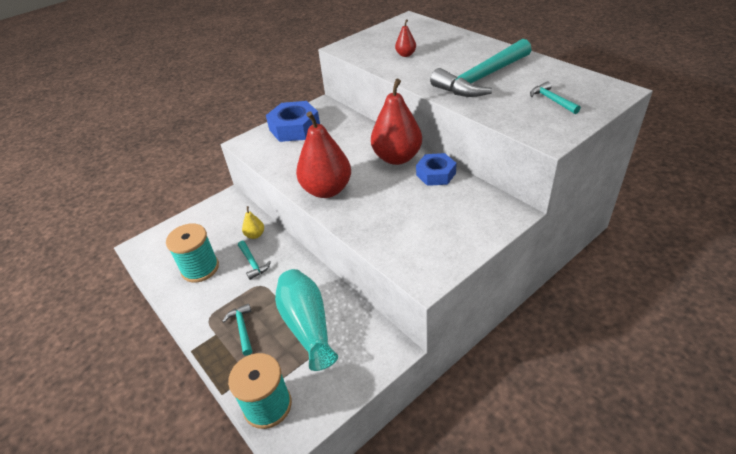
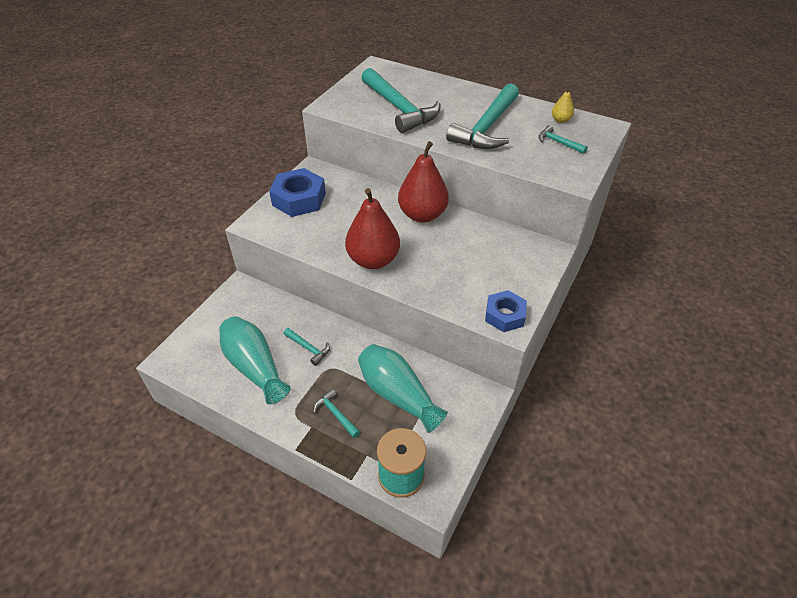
camera: 25 degrees left, 5 degrees up
turquoise spool [166,223,219,283] -> turquoise vase [219,316,291,404]
yellow pear [242,206,264,239] -> yellow pear moved to [552,85,574,123]
red pear [395,19,416,57] -> turquoise hammer [361,68,440,133]
blue nut [416,153,457,186] -> blue nut moved to [485,290,527,332]

